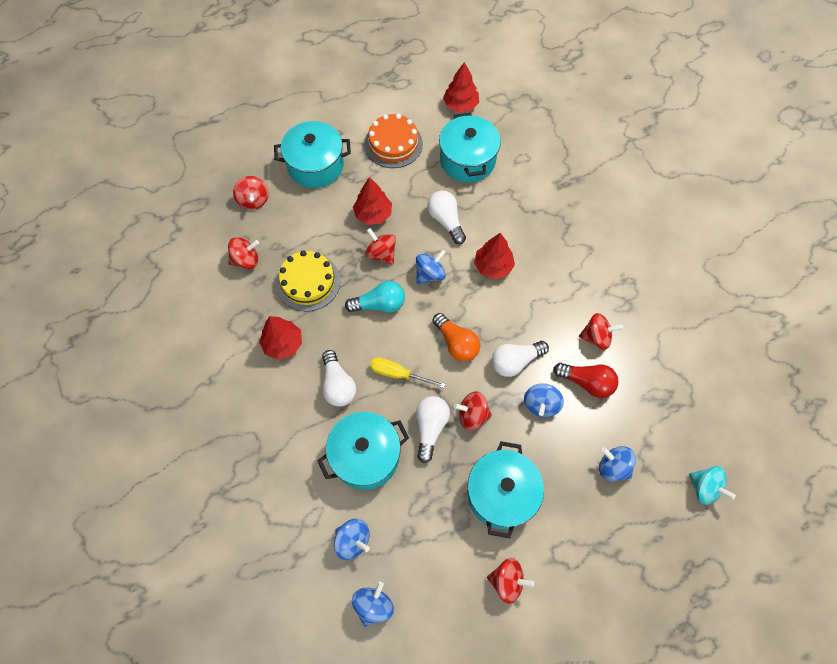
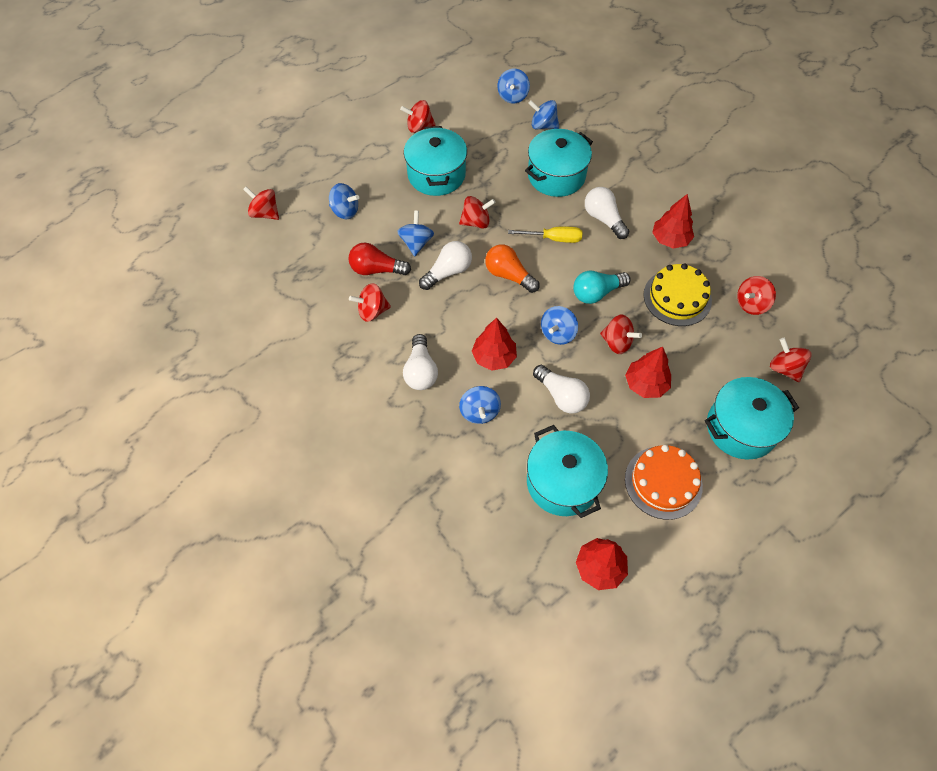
camera: 165 degrees right, 5 degrees down
white light bulb [416,396,450,463] -> white light bulb moved to [403,334,438,390]
turquoise spinning top [689,466,736,504] -> red spinning top [243,186,279,220]
none -> blue spinning top [459,386,501,424]

